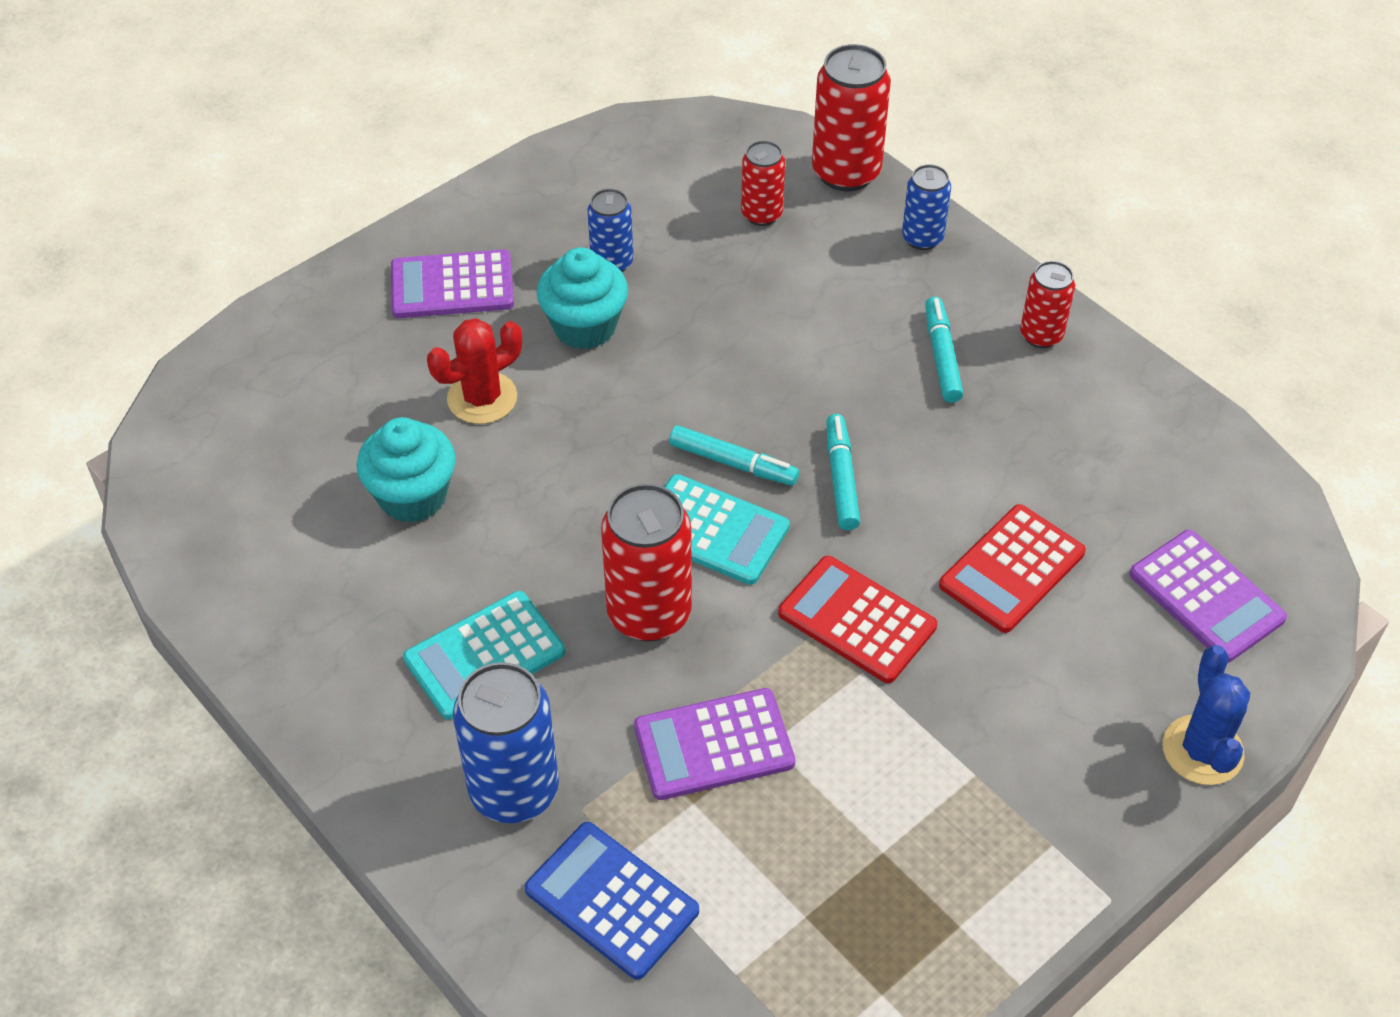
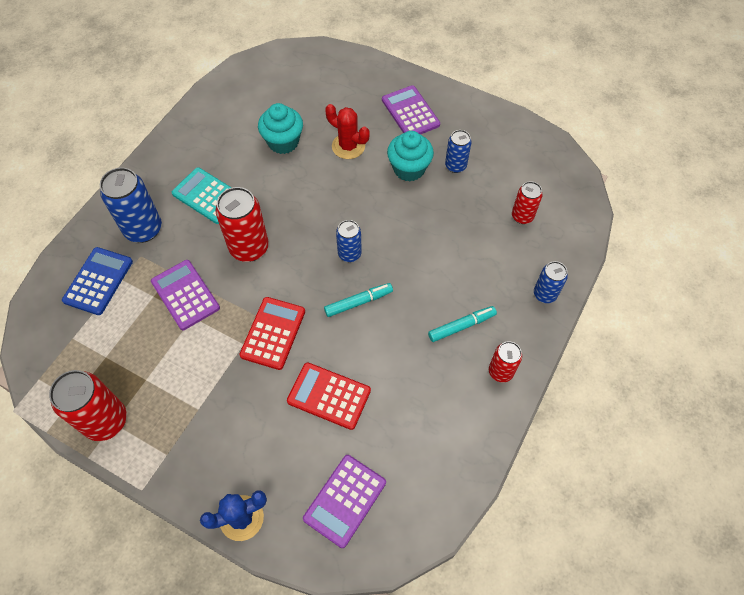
camera: 70 degrees right, 10 degrees up
turquoise calculator [664,474,790,585] -> none
turquoise marker [669,425,799,486] -> blue can [336,220,362,262]
red can [812,44,891,191] -> red can moved to [49,370,127,441]

